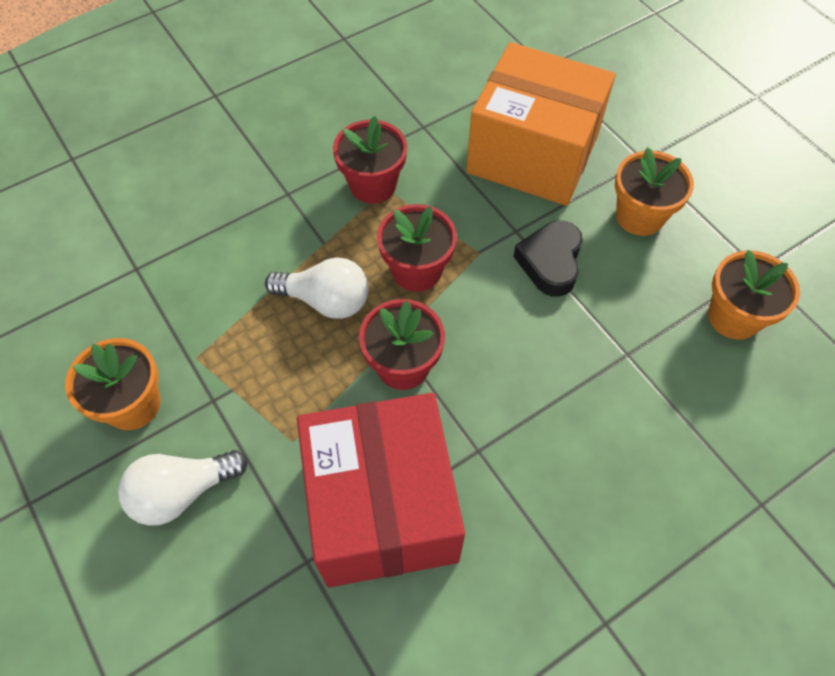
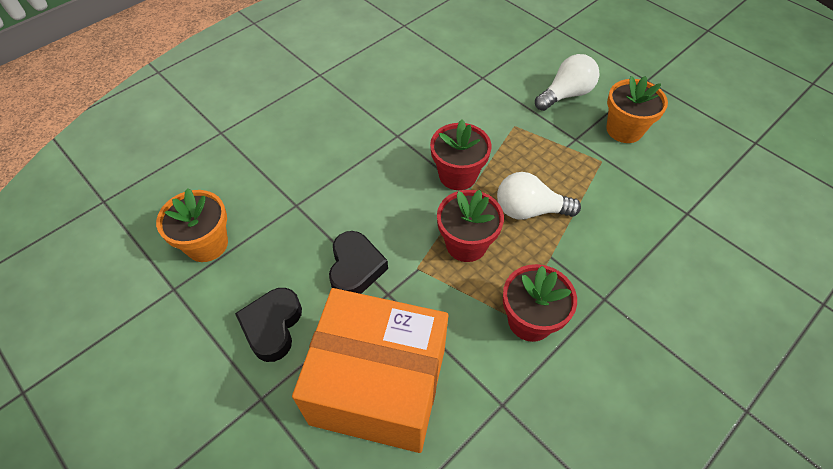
camera: 170 degrees right, 5 degrees down
red box [297,393,465,588] -> none
orange flower pot [615,147,694,236] -> black heart [235,288,302,362]

